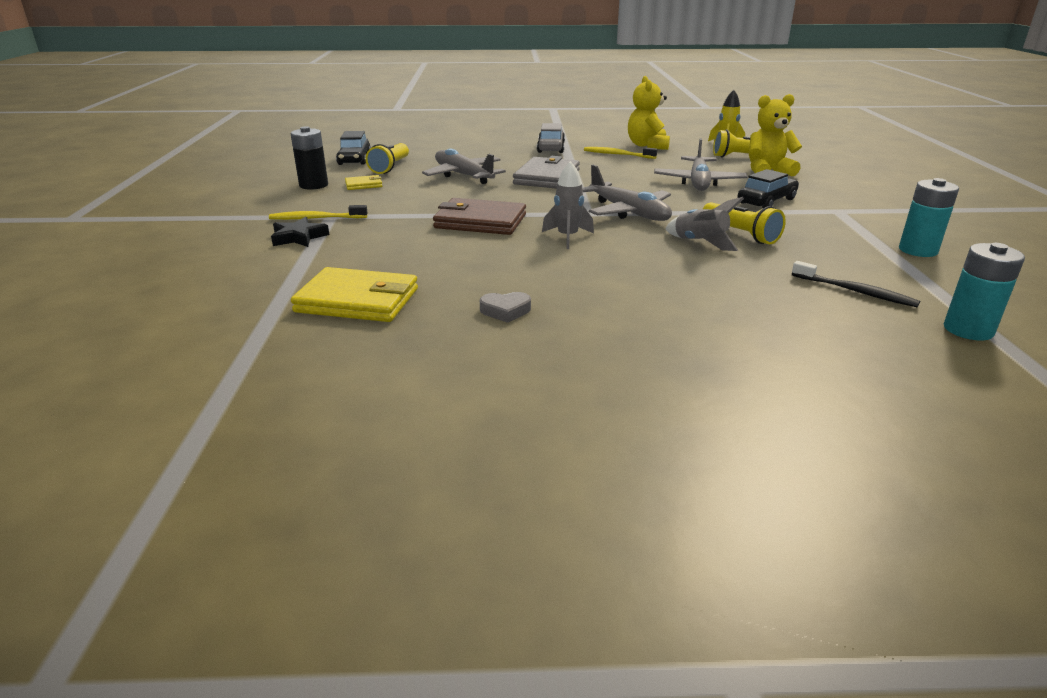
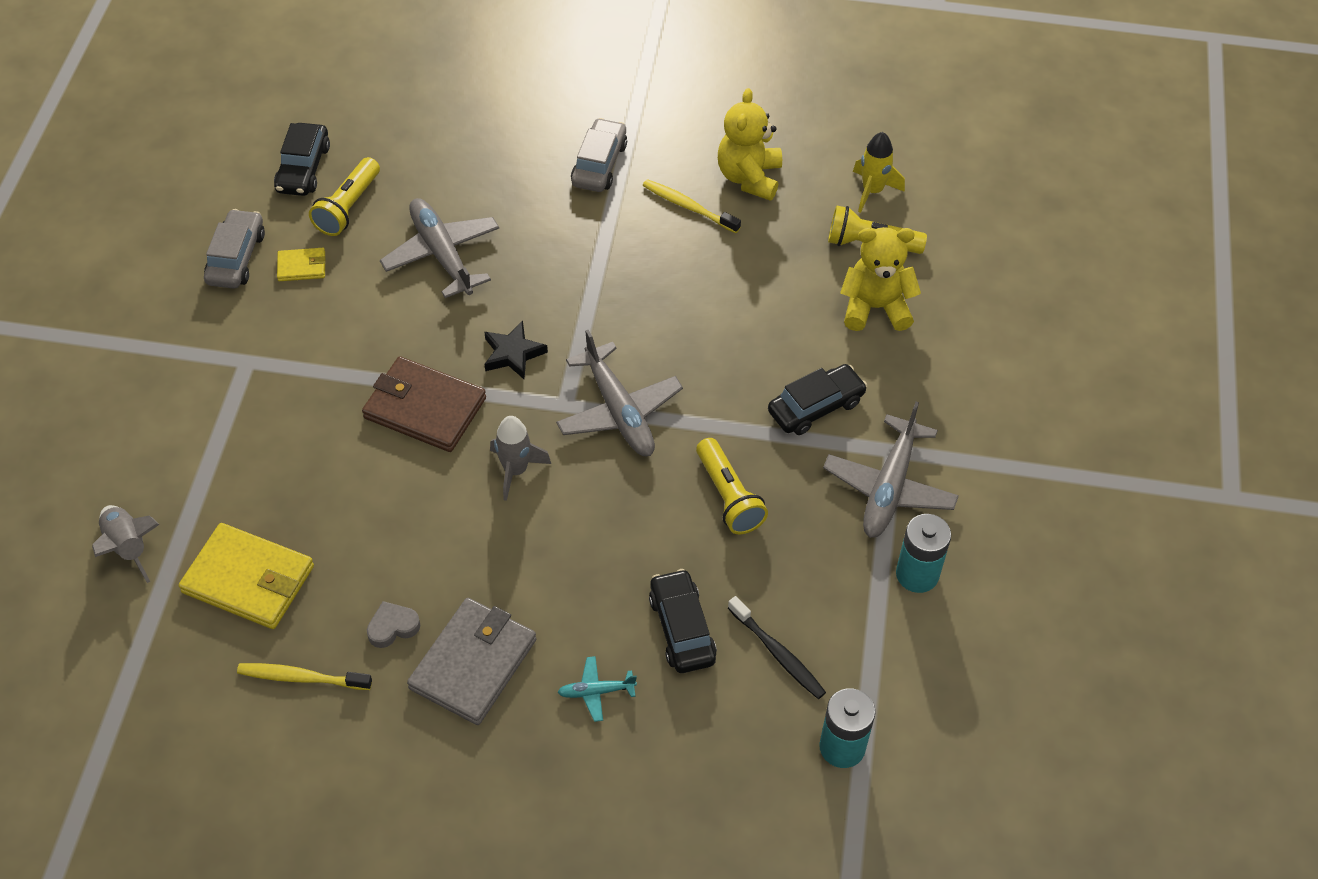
camera: 10 degrees right, 25 degrees up
yellow toothbrush [269,205,367,220] -> yellow toothbrush moved to [237,663,372,690]
black star [271,217,329,247] -> black star moved to [484,321,548,379]
black battery [291,126,328,190] -> grey car [204,209,265,289]
grey heart [480,292,531,323] -> grey heart turned 150 degrees clockwise [367,601,420,648]
grey wallet [513,156,580,189] -> grey wallet moved to [407,598,536,725]
grey plane [654,138,748,191] -> grey plane moved to [823,402,959,538]
grey rocket [665,197,744,251] -> grey rocket moved to [92,505,160,583]
none -> turquoise plane [558,656,637,722]
none -> black car [649,569,717,673]

